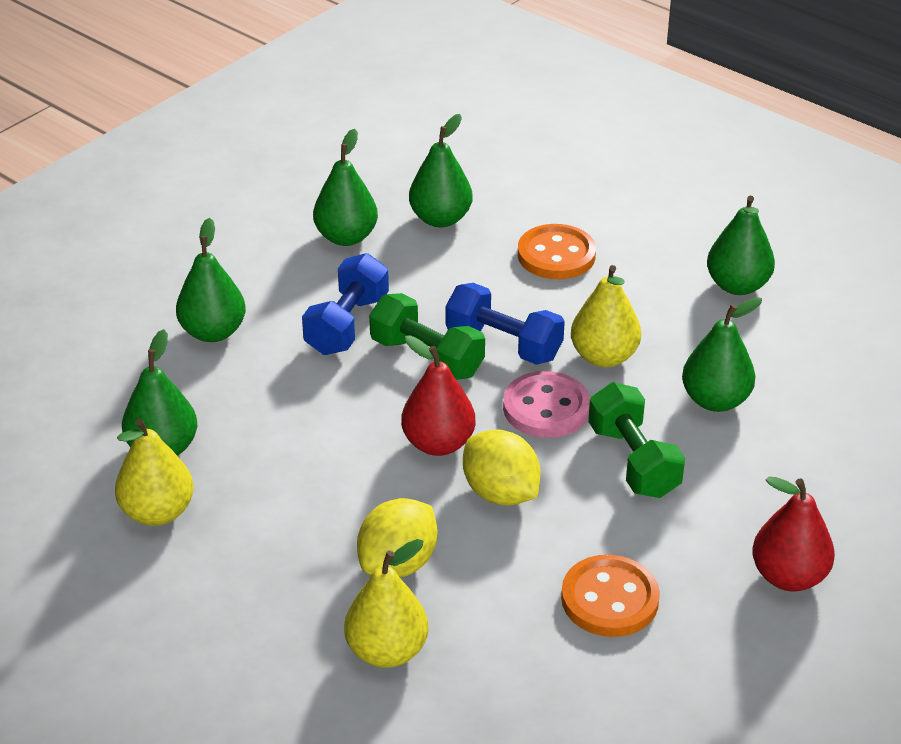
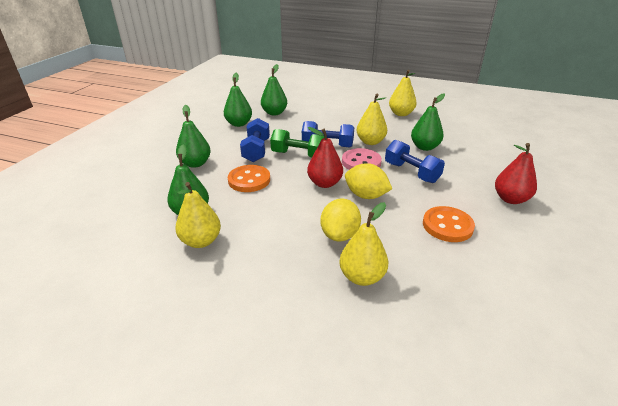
camera: 20 degrees left, 5 degrees down
orange button [518,224,596,279] -> orange button moved to [228,165,270,192]
green dumbbell [588,382,685,498] -> blue dumbbell [385,140,445,183]
green pear [707,195,775,295] -> yellow pear [389,70,417,116]

